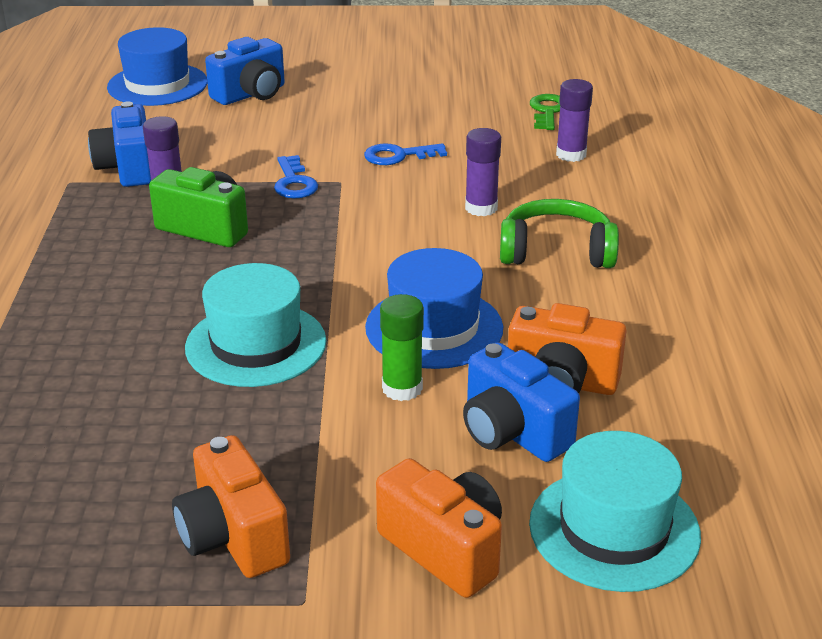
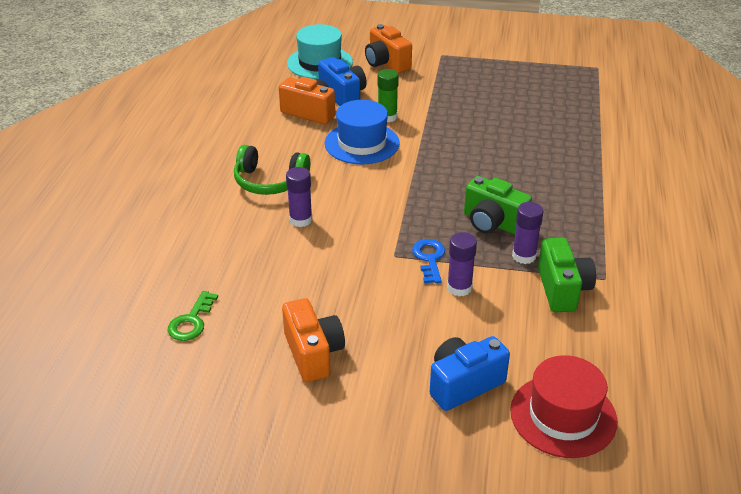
camera: 170 degrees left, 5 degrees up
blue camera [88,102,151,187] -> green camera [538,238,596,312]
blue hat [107,27,208,106] -> red hat [510,355,617,458]
orange camera [172,435,290,578] -> orange camera moved to [282,298,345,382]
turquoise hat [185,263,326,387] -> none
blue key [364,143,447,165] -> none
purple glue stick [556,79,593,162] -> purple glue stick moved to [447,232,477,296]

